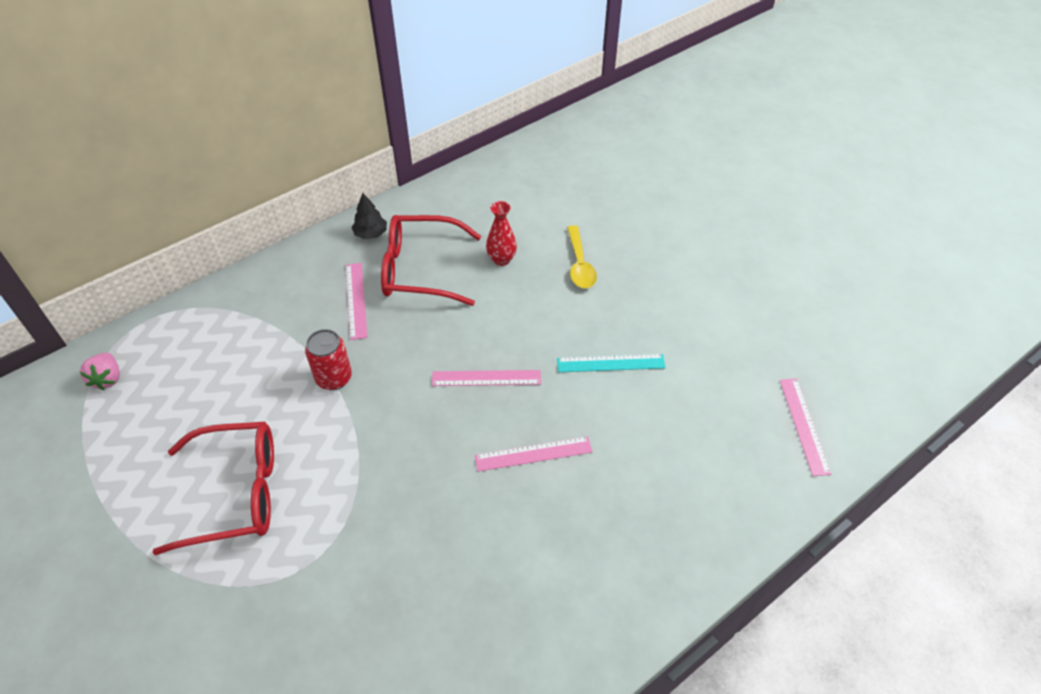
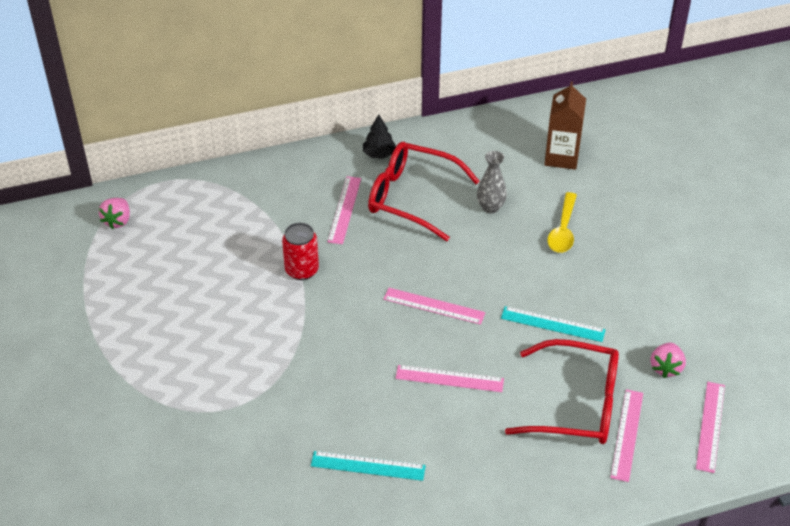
camera: 20 degrees right, 5 degrees down
red glasses [152,422,274,555] -> red glasses moved to [505,339,619,444]
red vase [486,201,517,266] -> grey vase [477,151,507,213]
none -> turquoise ruler [311,451,426,481]
none -> brown carton [544,81,586,170]
none -> pink ruler [611,389,643,482]
none -> pink strawberry [650,342,686,378]

